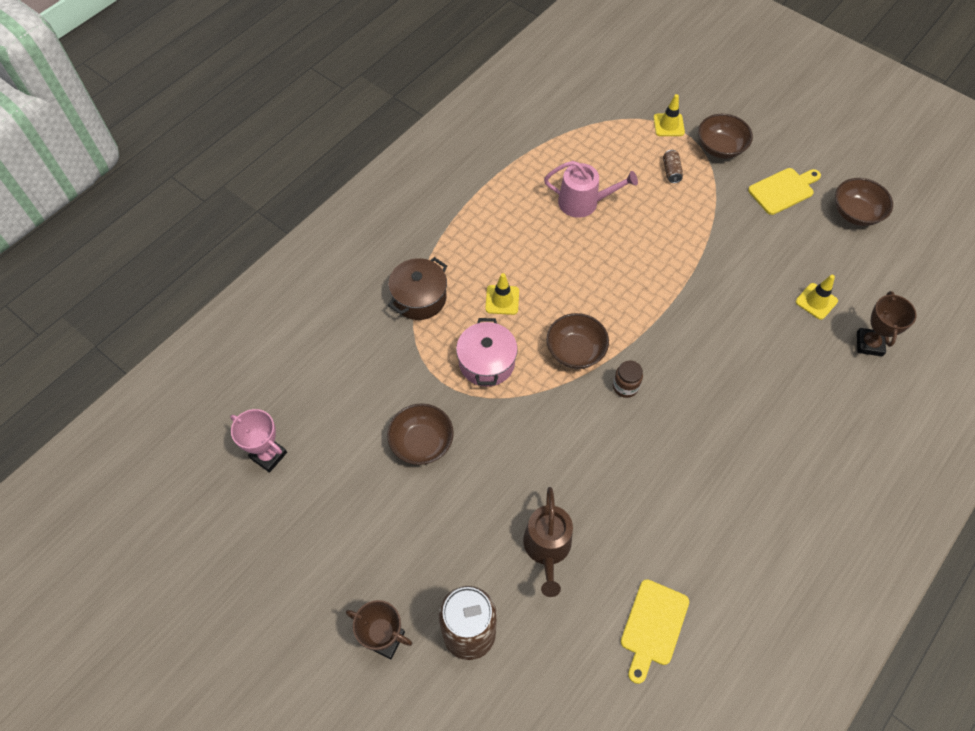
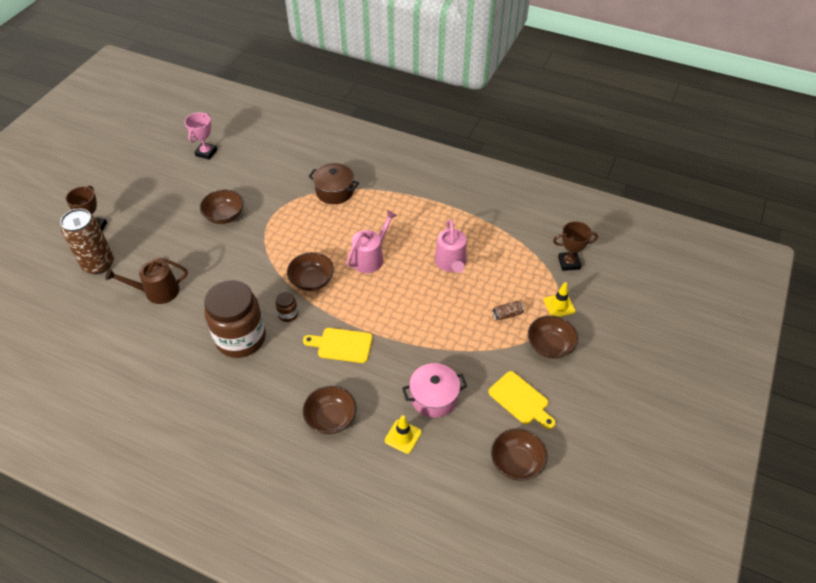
camera: 75 degrees right, 10 degrees down
pink pot [456,318,518,387] -> pink pot moved to [402,363,467,418]
yellow traffic cone [485,273,519,315] -> none
yellow cutting board [621,579,689,684] -> yellow cutting board moved to [303,328,372,363]
brown trophy [857,291,917,356] -> brown trophy moved to [553,221,598,271]
none -> brown jar [204,280,266,358]
none -> brown bowl [303,386,357,434]
none -> pink watering can [346,210,397,273]

